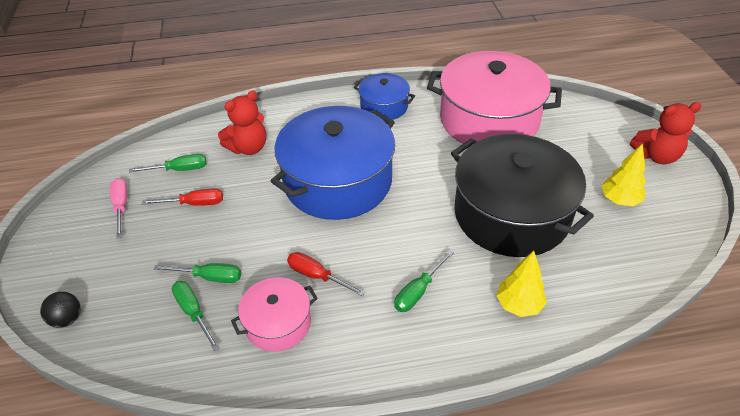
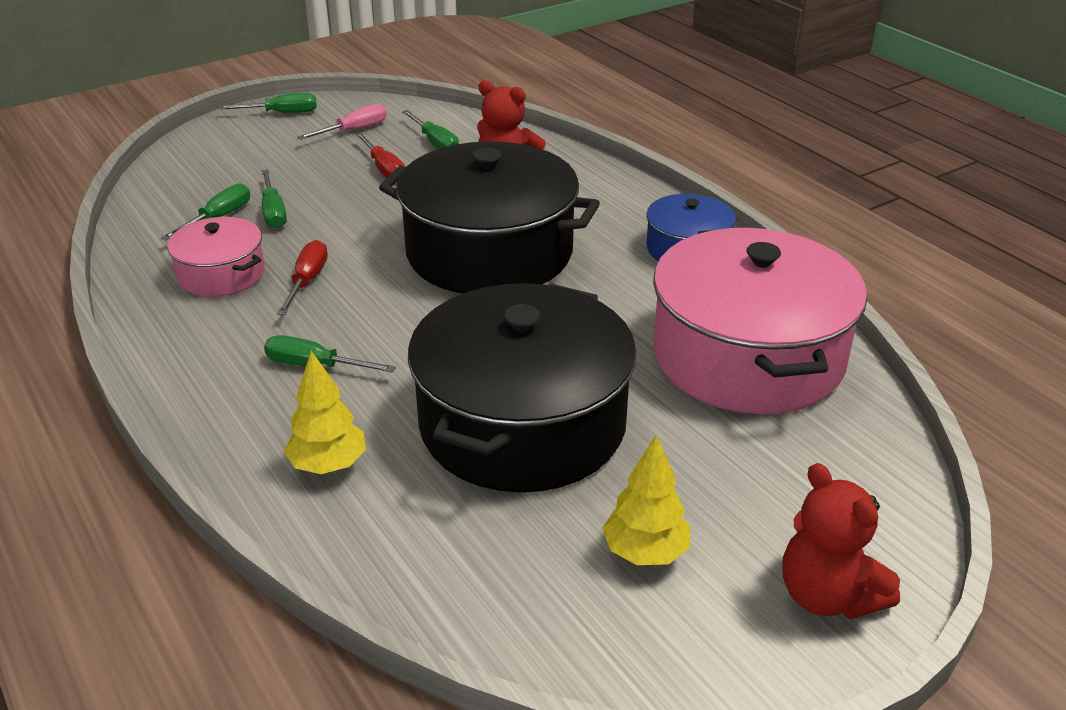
camera: 65 degrees right, 10 degrees down
black ball [40,291,81,328] -> none
blue pot [271,106,395,220] -> black pot [379,141,600,294]
none -> green screwdriver [219,93,317,113]

